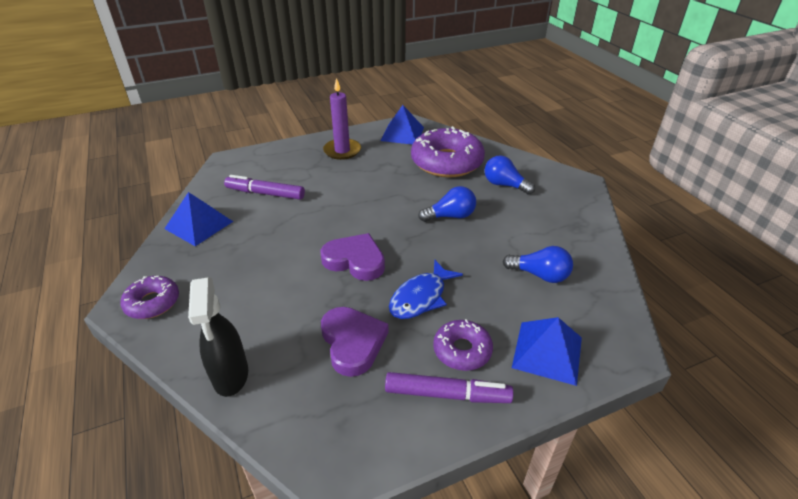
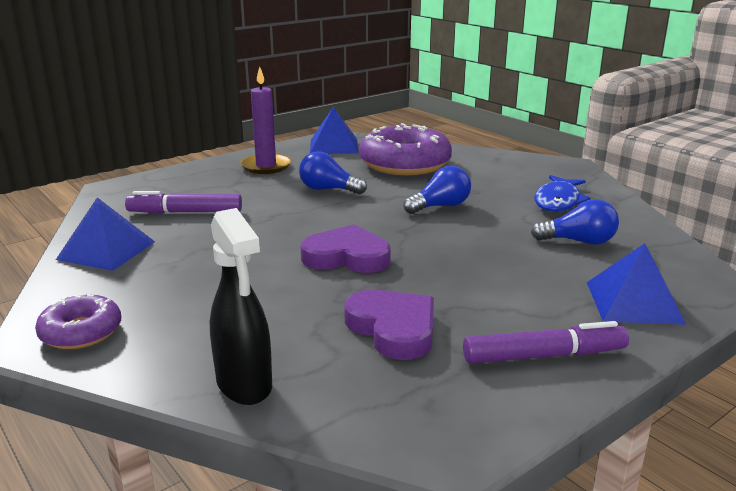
camera: 15 degrees left, 15 degrees down
blue fish [389,260,463,319] -> blue fish moved to [534,175,591,212]
purple donut [433,319,493,371] -> none
blue light bulb [485,155,535,195] -> blue light bulb moved to [299,152,367,195]

